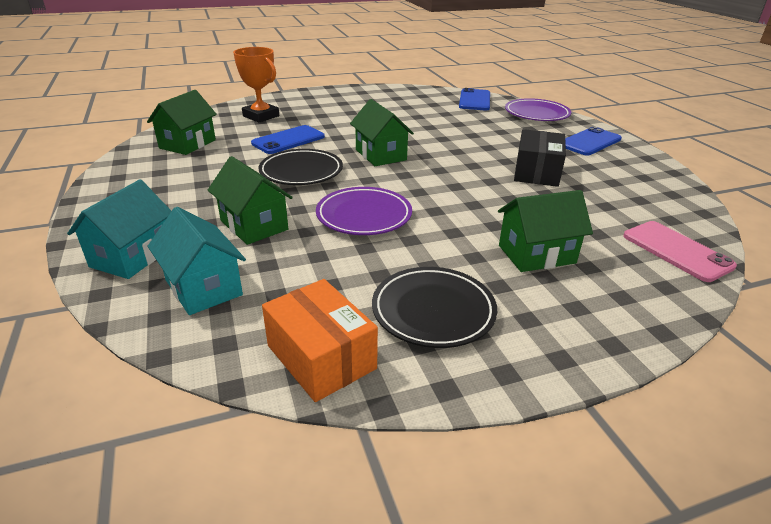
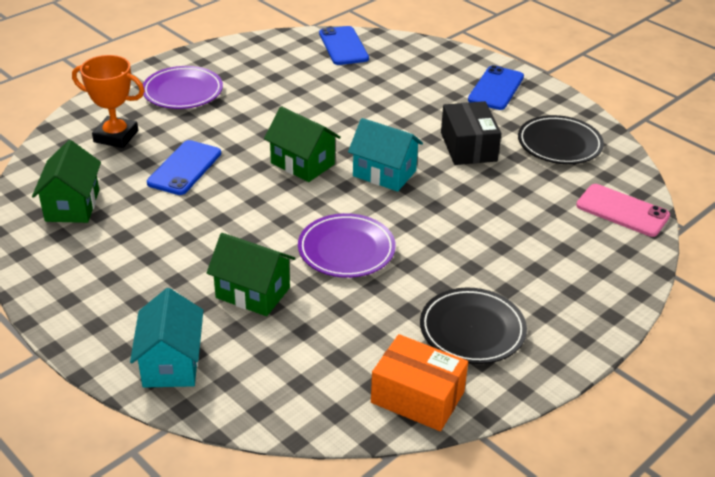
camera: 25 degrees left, 5 degrees up
turquoise house [148,207,246,315] -> turquoise house moved to [348,118,423,192]
black plate [258,149,343,185] -> black plate moved to [518,115,604,164]
green house [498,190,593,272] -> none
purple plate [505,98,571,121] -> purple plate moved to [143,66,223,109]

